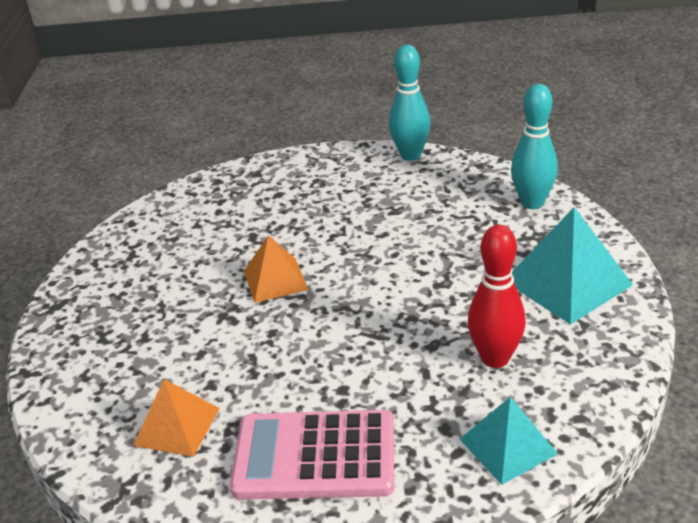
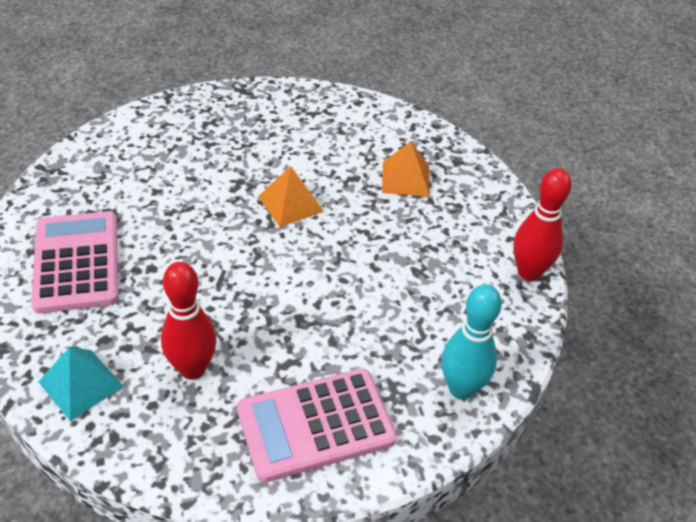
camera: 70 degrees right, 10 degrees up
orange pyramid [133,379,220,457] -> orange pyramid moved to [382,142,430,197]
turquoise bowling pin [389,45,430,161] -> red bowling pin [513,168,572,281]
turquoise pyramid [512,207,633,325] -> pink calculator [237,369,397,482]

